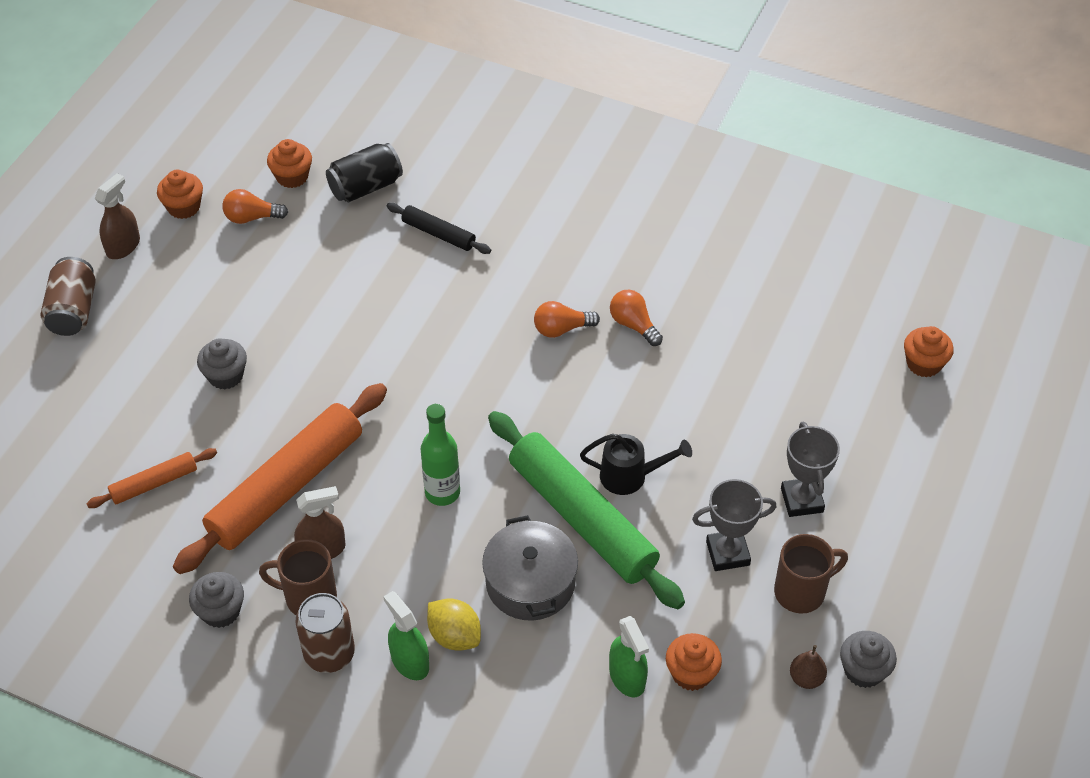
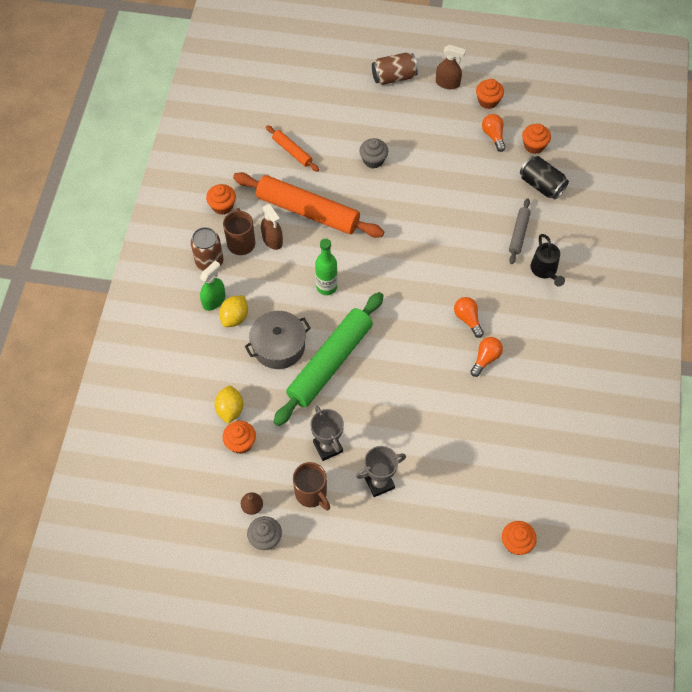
camera: 75 degrees right, 10 degrees up
grey cupcake [189,572,244,628] -> orange cupcake [206,184,236,215]
black rolling pin [387,203,491,254] -> grey rolling pin [509,198,531,264]
black watering can [580,434,692,495] -> black watering can moved to [530,234,565,287]
green spray bottle [609,616,649,698] -> yellow lemon [214,386,243,424]

